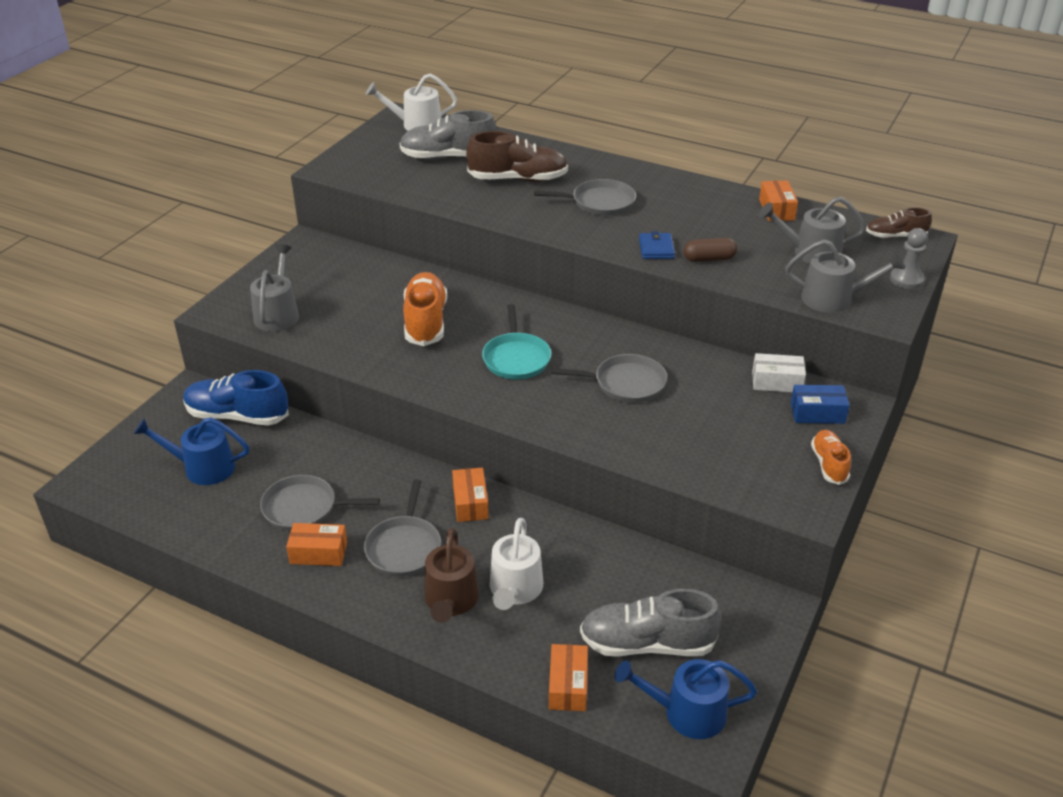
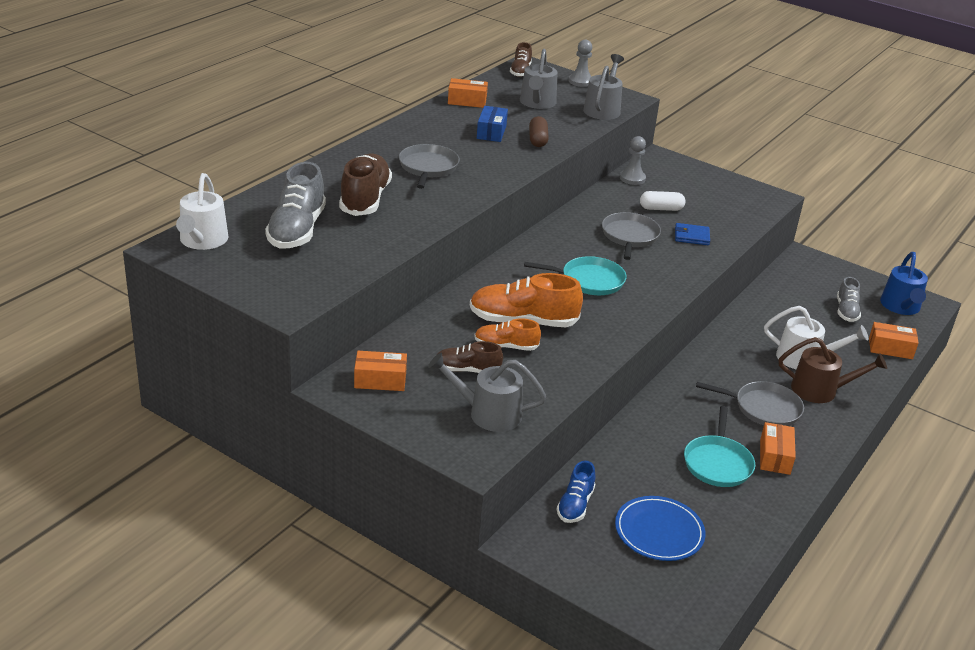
camera: 85 degrees left, 5 degrees down
blue watering can [134,417,249,485] -> blue plate [615,496,705,561]
blue shoe [183,370,289,426] -> blue shoe [557,461,596,523], size x0.57
grey pan [260,475,380,531] -> turquoise pan [684,406,755,487]
orange box [452,468,489,522] -> orange box moved to [354,351,407,391]
grey shoe [580,589,722,657] -> grey shoe [837,277,861,322], size x0.57
blue wallet [639,231,675,259] -> blue wallet moved to [675,223,710,245]
white box [752,353,806,392] -> grey pawn [620,136,646,185]
blue box [791,385,850,424] -> blue box moved to [477,106,508,142]
orange shoe [811,430,851,485] -> orange shoe moved to [474,318,541,351]
none -> brown shoe [437,341,503,373]
none -> white capsule [640,191,685,211]

